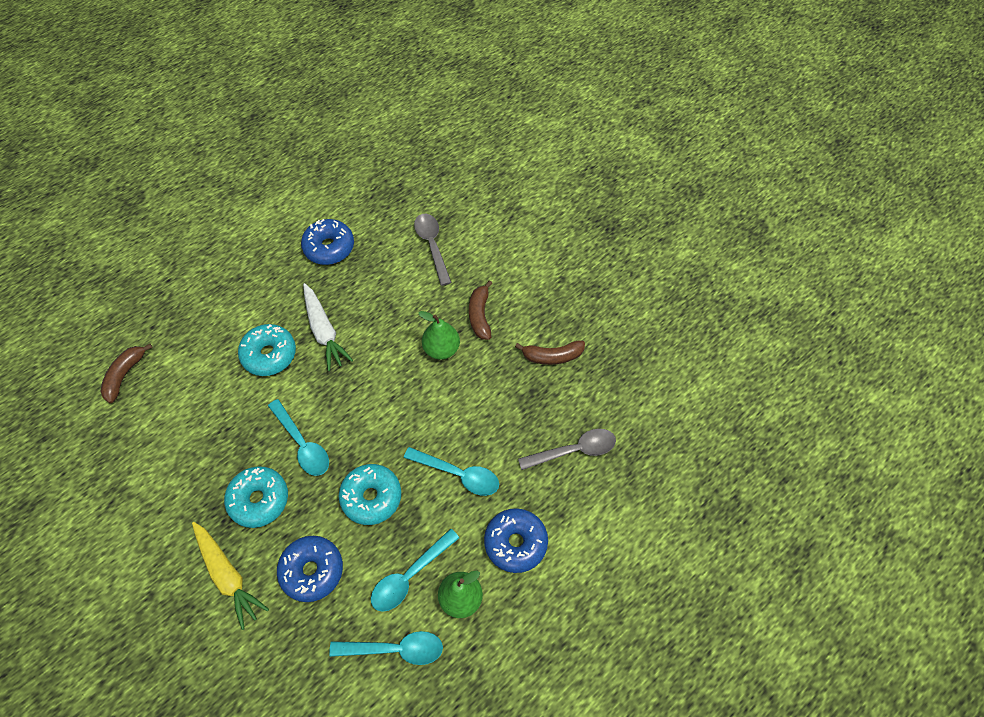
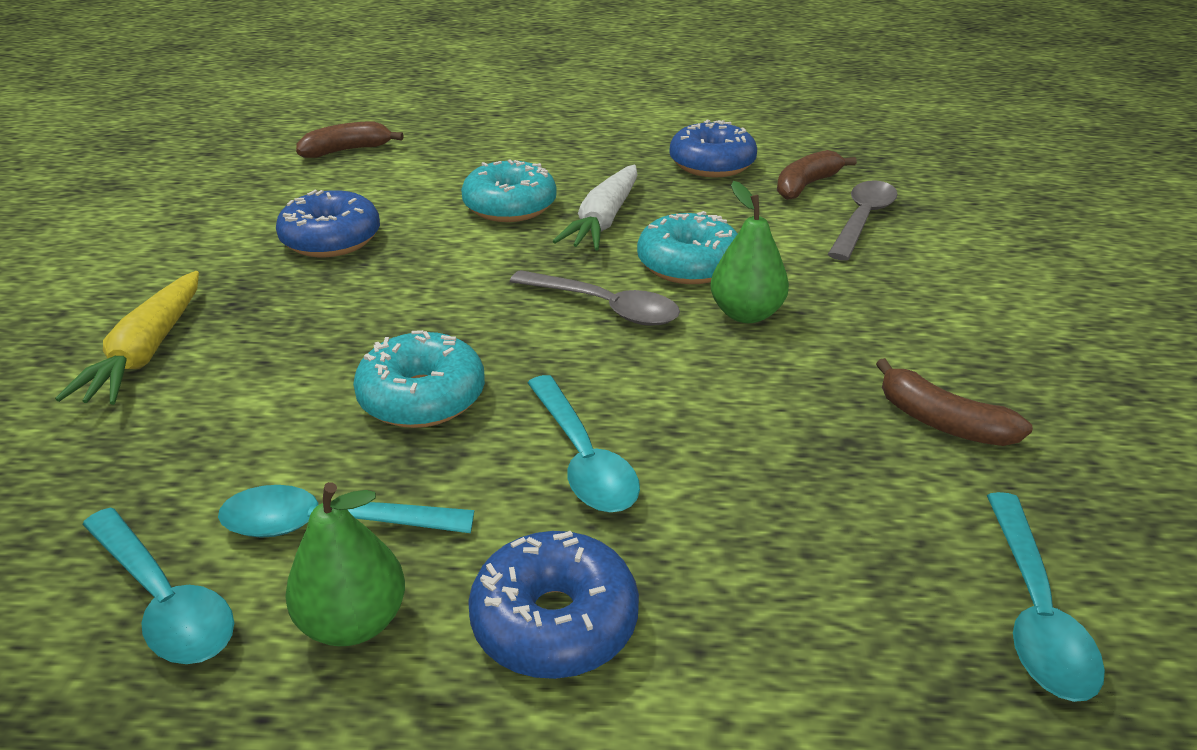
camera: 45 degrees right, 25 degrees down
turquoise donut [224,466,288,528] -> turquoise donut moved to [637,211,738,284]
turquoise spoon [268,399,329,476] -> turquoise spoon moved to [987,492,1105,702]
blue donut [277,536,343,602] -> blue donut moved to [276,190,380,257]
brown banana [469,280,493,340] -> brown banana moved to [777,150,857,200]
grey spoon [518,429,616,470] -> grey spoon moved to [510,270,680,326]

